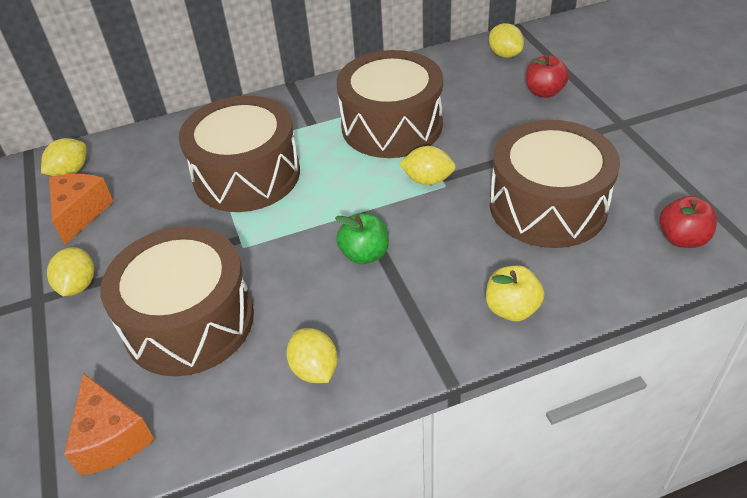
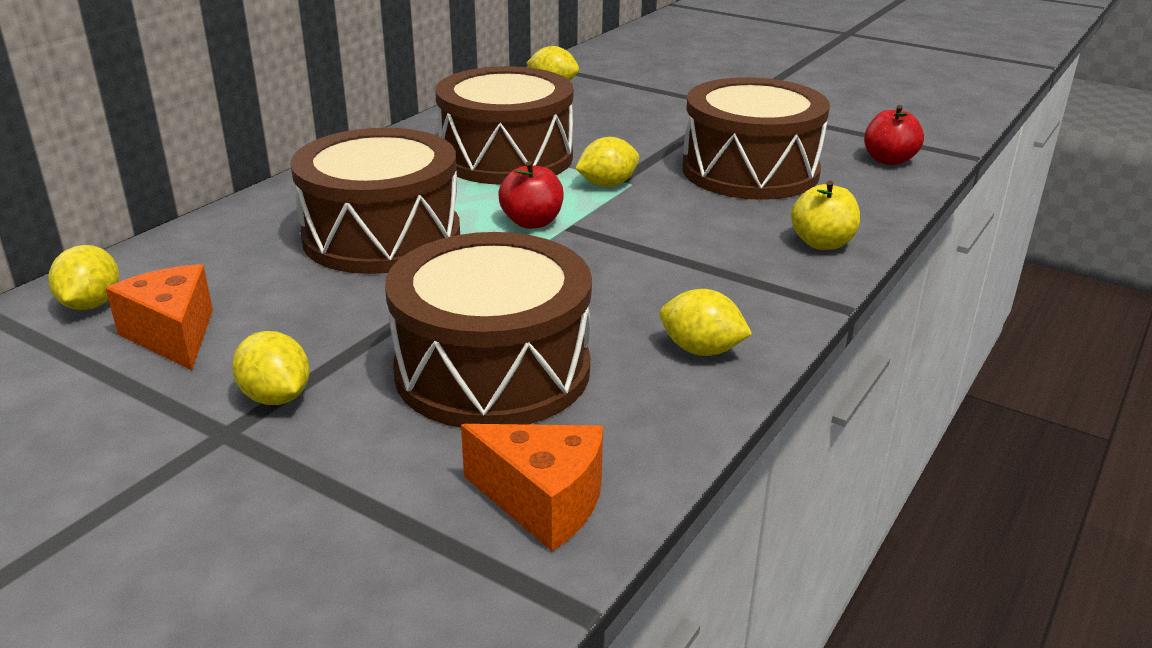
camera: 40 degrees left, 15 degrees down
green apple [335,213,389,264] -> none
red apple [526,55,569,98] -> red apple moved to [498,161,564,229]

